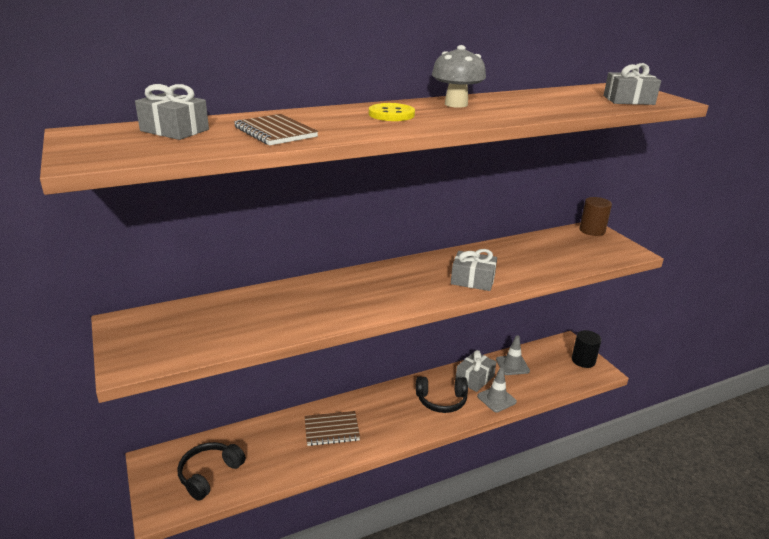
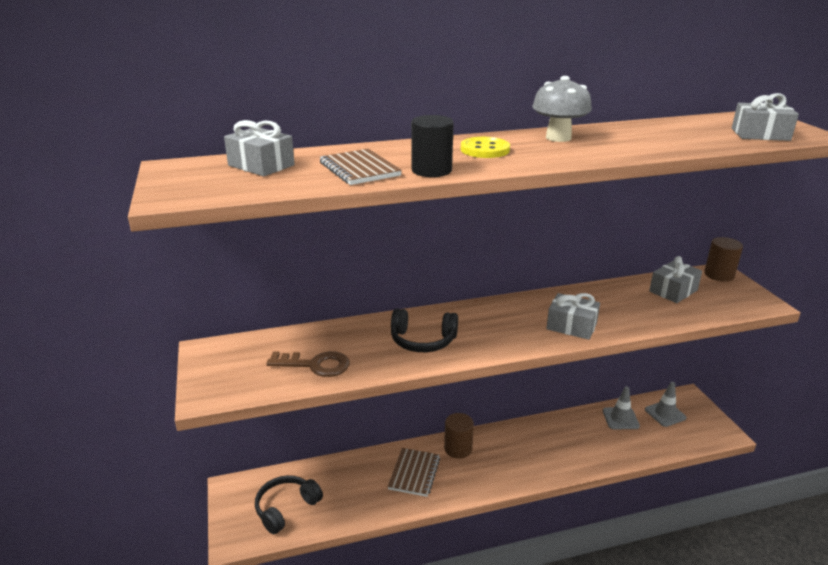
camera: 10 degrees right, 0 degrees up
brown notebook [304,411,360,446] -> brown notebook turned 75 degrees counterclockwise [388,448,440,497]
black headphones [416,376,468,413] -> black headphones moved to [391,308,458,352]
grey gift [456,350,496,392] -> grey gift moved to [649,256,702,303]
grey traffic cone [477,368,517,412] -> grey traffic cone moved to [645,382,687,427]
black cylinder [572,330,601,368] -> black cylinder moved to [411,115,454,177]
none -> brown key [266,351,350,377]
none -> brown cylinder [444,413,474,458]

